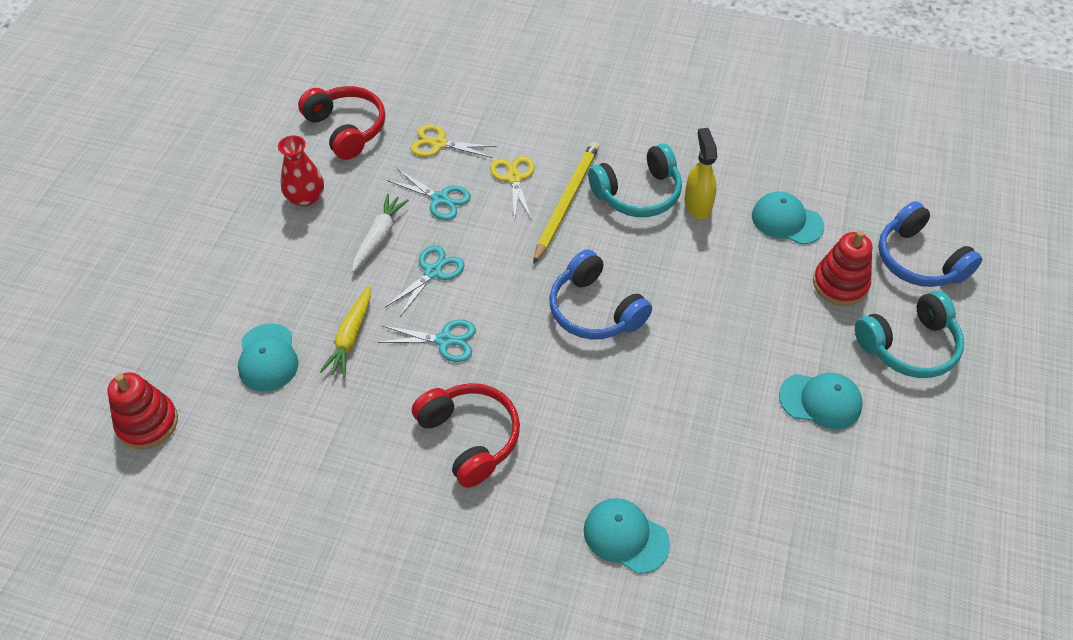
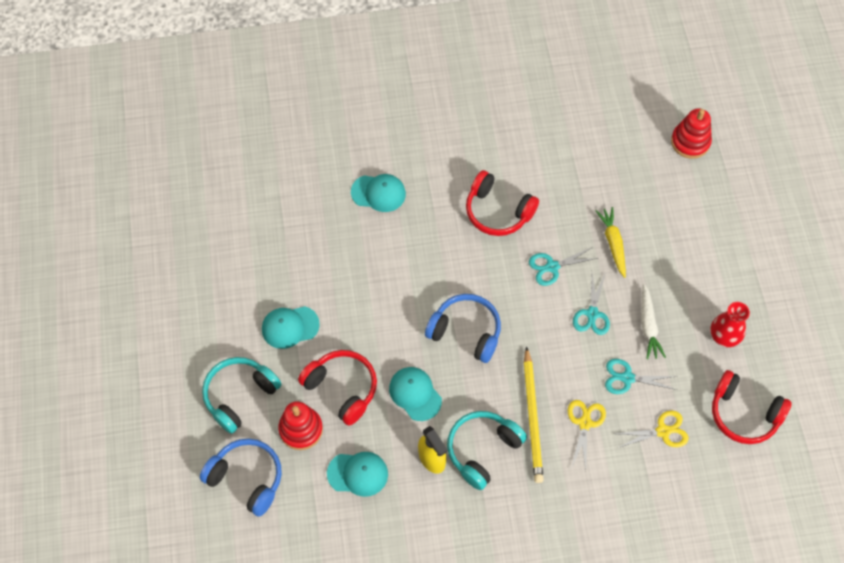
camera: 155 degrees right, 10 degrees up
turquoise cap [238,323,299,392] -> turquoise cap moved to [389,367,442,421]
yellow scissors [490,156,535,221] -> yellow scissors turned 135 degrees counterclockwise [568,400,606,470]
none -> red headphones [298,350,377,426]

